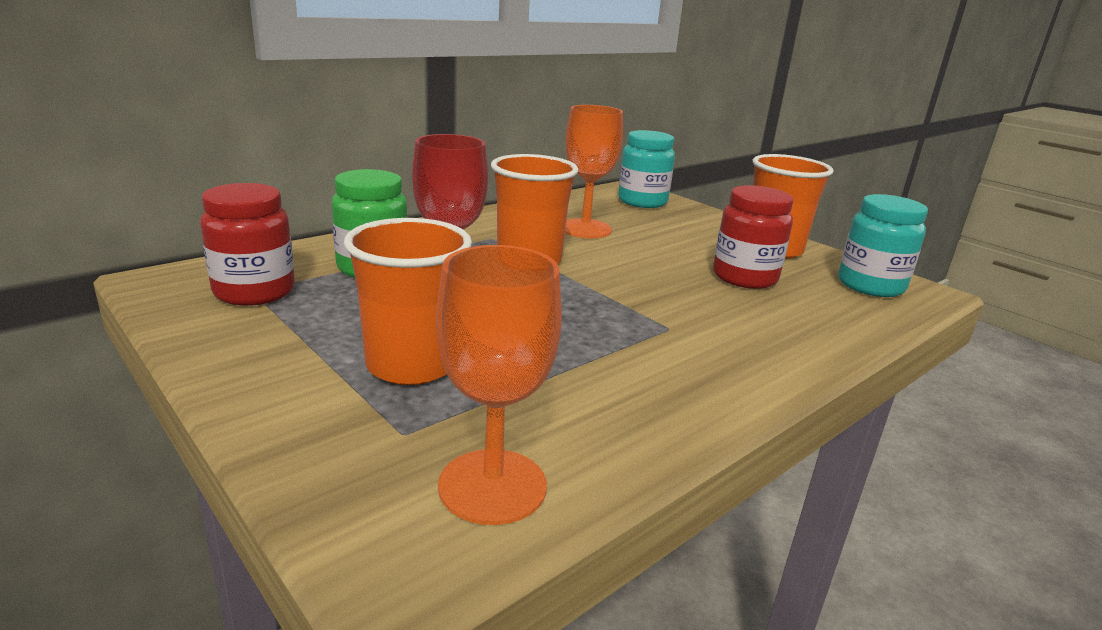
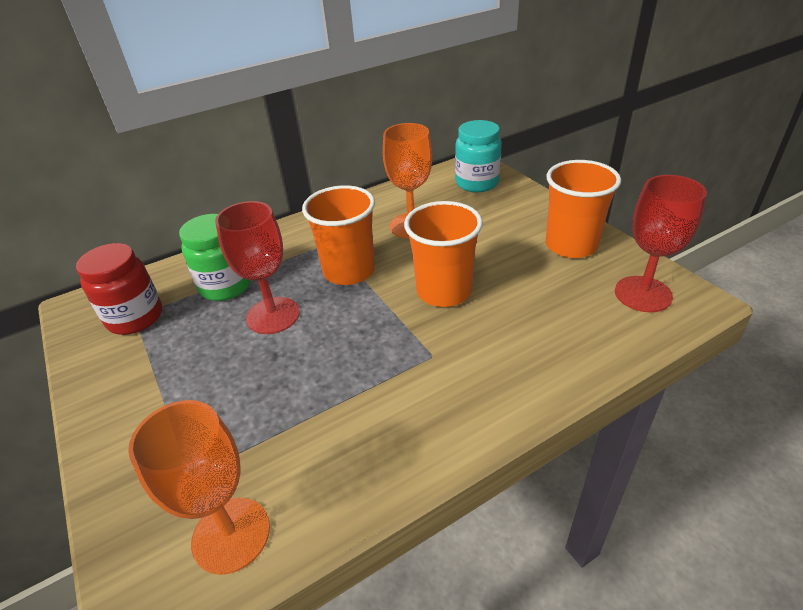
camera: 15 degrees right, 15 degrees up
orange cup [344,218,472,385] -> orange cup moved to [404,201,483,307]
red jar [713,185,794,289] -> none
turquoise jar [838,194,928,297] -> red goblet [615,175,707,312]

